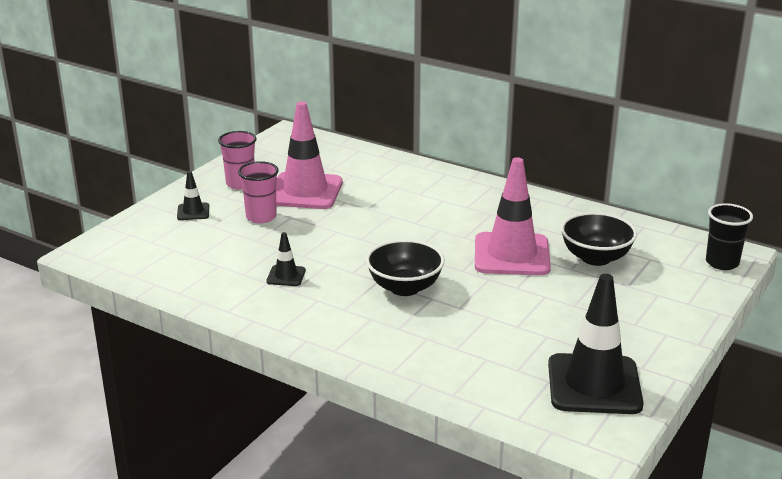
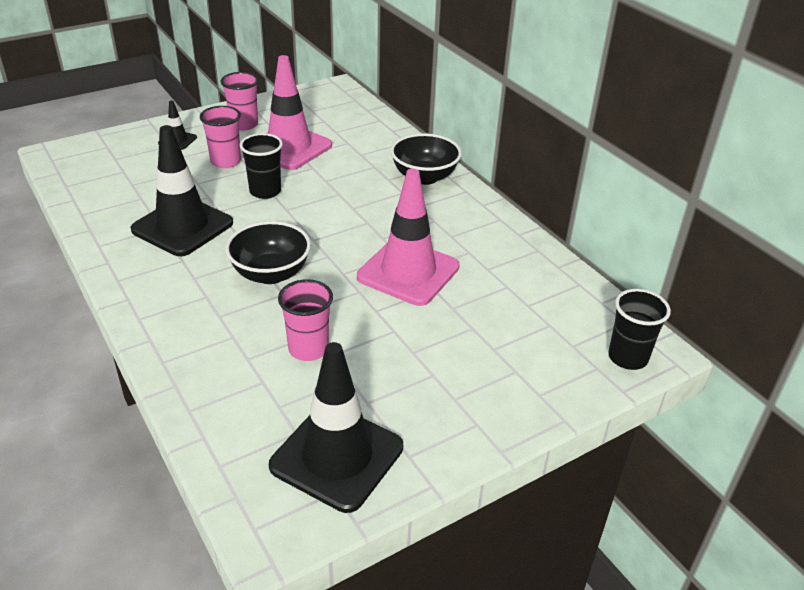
camera: 25 degrees right, 10 degrees up
black traffic cone [266,232,306,286] -> black traffic cone [130,125,233,256], size x2.21
black bowl [561,212,637,266] -> black bowl moved to [391,133,462,185]
none -> black cup [240,133,283,199]
none -> pink cup [278,279,333,361]

